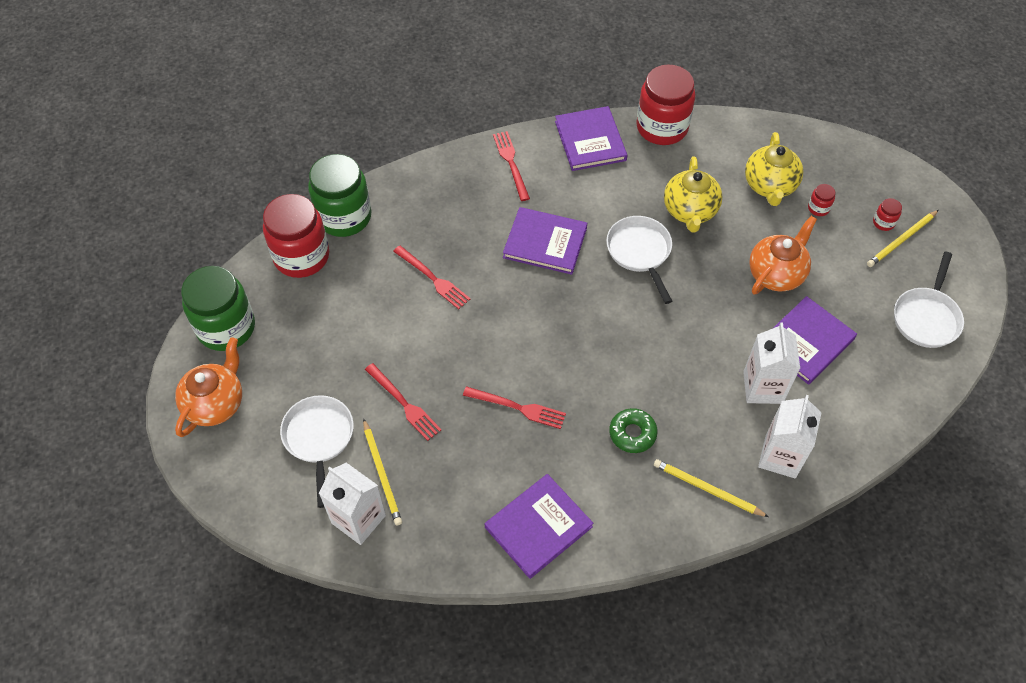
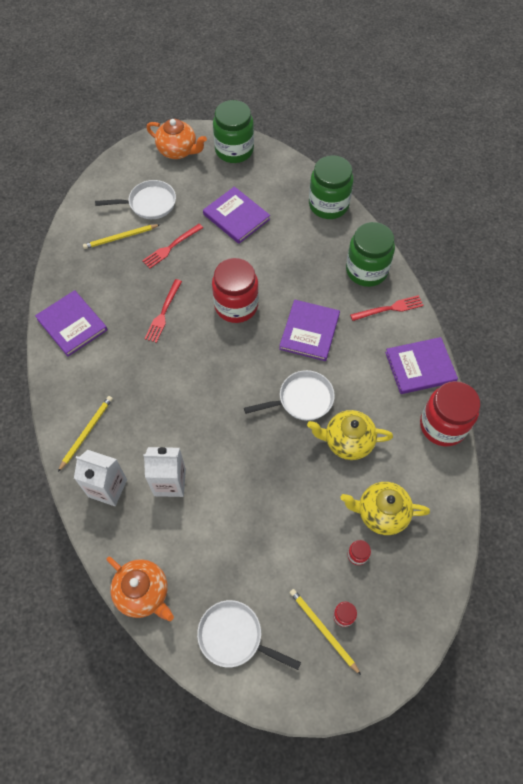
camera: 90 degrees right, 5 degrees up
red jar [263,194,329,278] -> red jar moved to [212,258,259,323]
white carton [319,463,386,545] -> none
red fork [393,245,470,309] -> none
green donut [609,408,658,453] -> none
orange teapot [749,216,817,294] -> orange teapot moved to [107,556,174,621]
purple book [772,296,857,385] -> purple book moved to [203,186,270,244]
none -> green jar [346,222,395,287]

